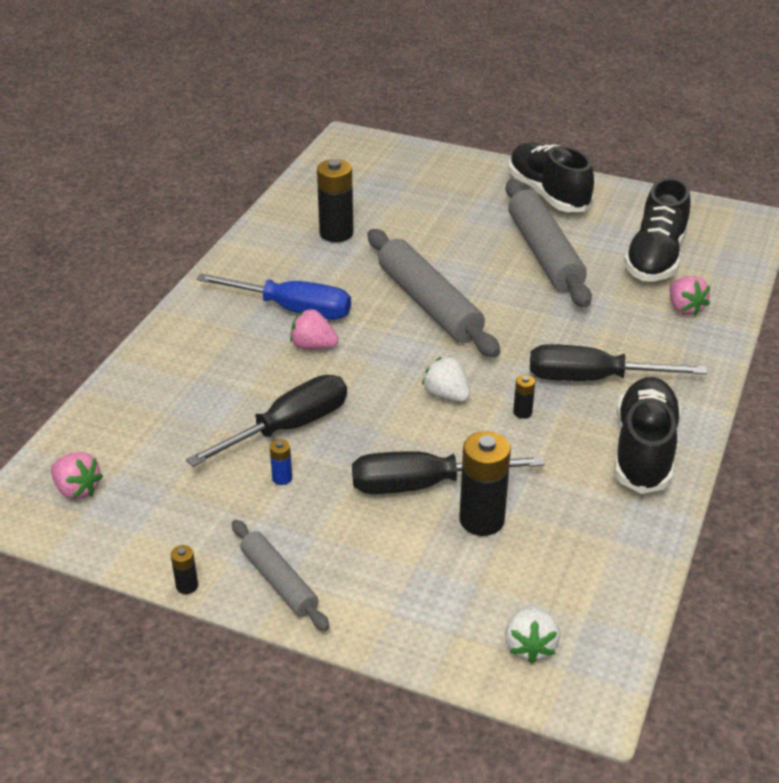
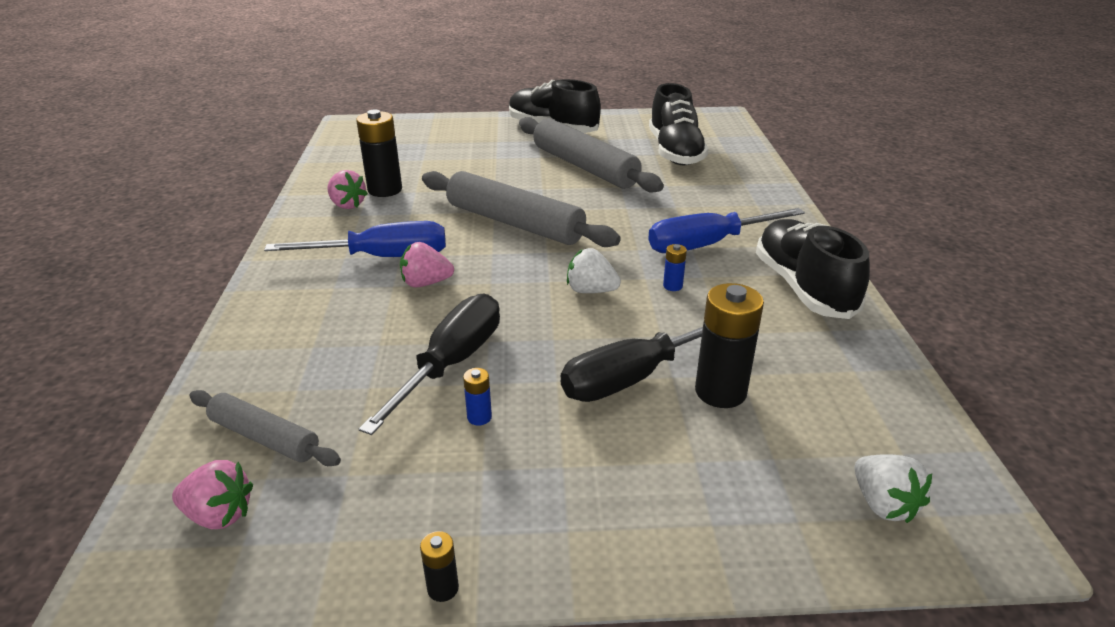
camera: 25 degrees left, 5 degrees down
grey rolling pin [232,520,330,631] -> grey rolling pin moved to [189,390,341,466]
black battery [513,375,535,419] -> blue battery [663,244,687,291]
black screwdriver [530,344,707,381] -> blue screwdriver [648,208,805,253]
pink strawberry [670,276,710,316] -> pink strawberry moved to [327,170,368,209]

